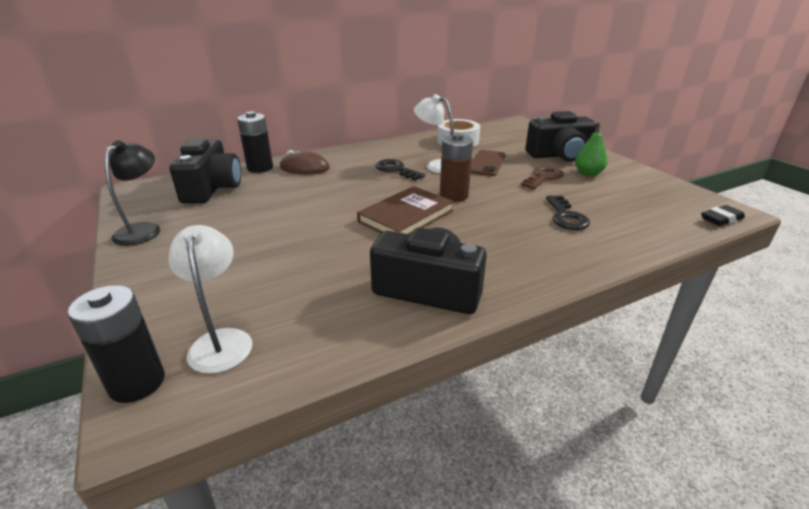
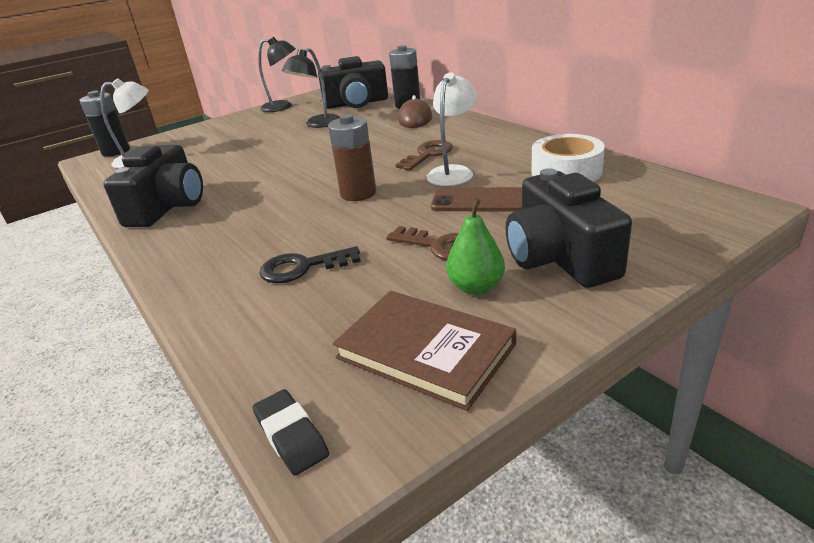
camera: 85 degrees right, 0 degrees up
brown book [357,186,454,234] -> brown book moved to [333,291,516,411]
black key [375,159,425,180] -> brown key [396,140,453,171]
none -> black lamp [282,48,340,128]

